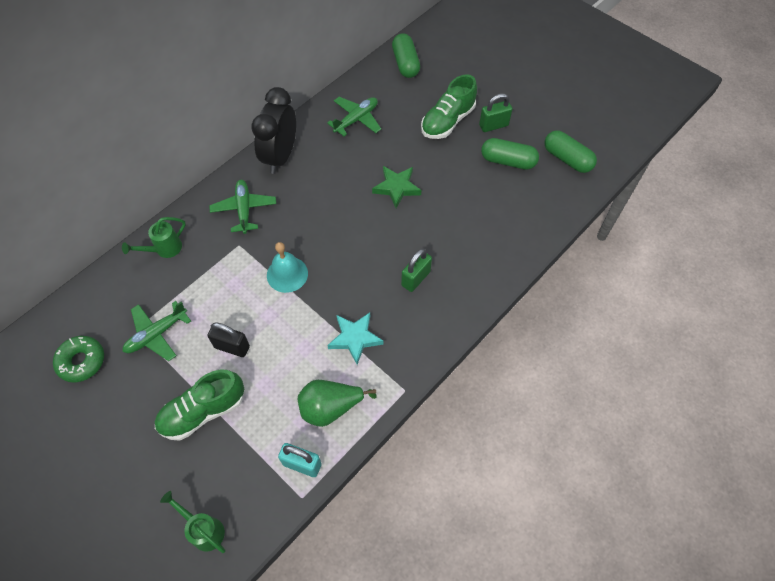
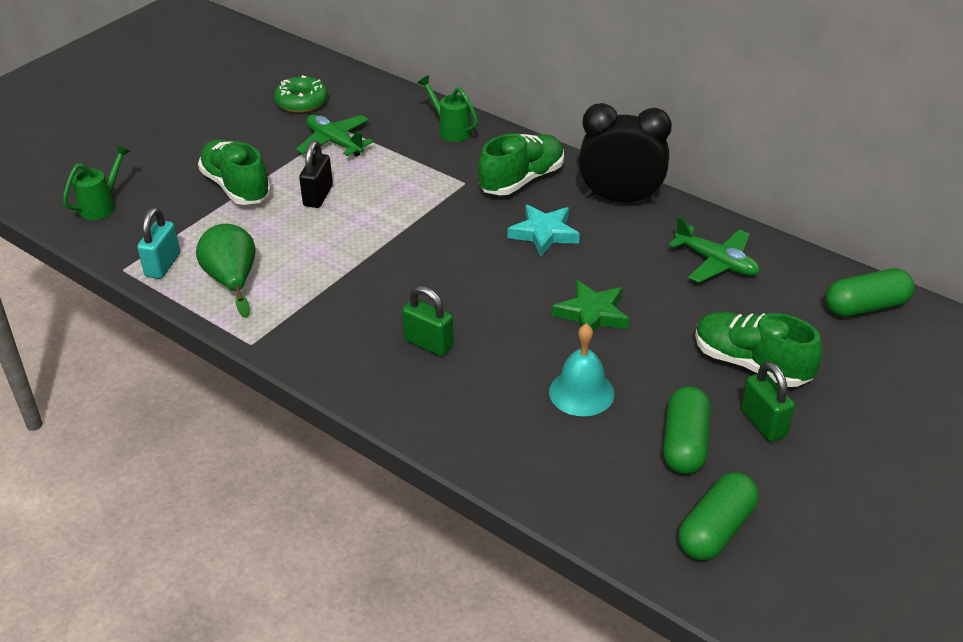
camera: 85 degrees right, 20 degrees down
green plane [209,180,276,234] -> green shoe [478,134,564,195]
turquoise bell [267,242,308,293] -> turquoise bell moved to [549,324,614,416]
turquoise star [327,313,384,365] -> turquoise star moved to [508,204,580,256]

